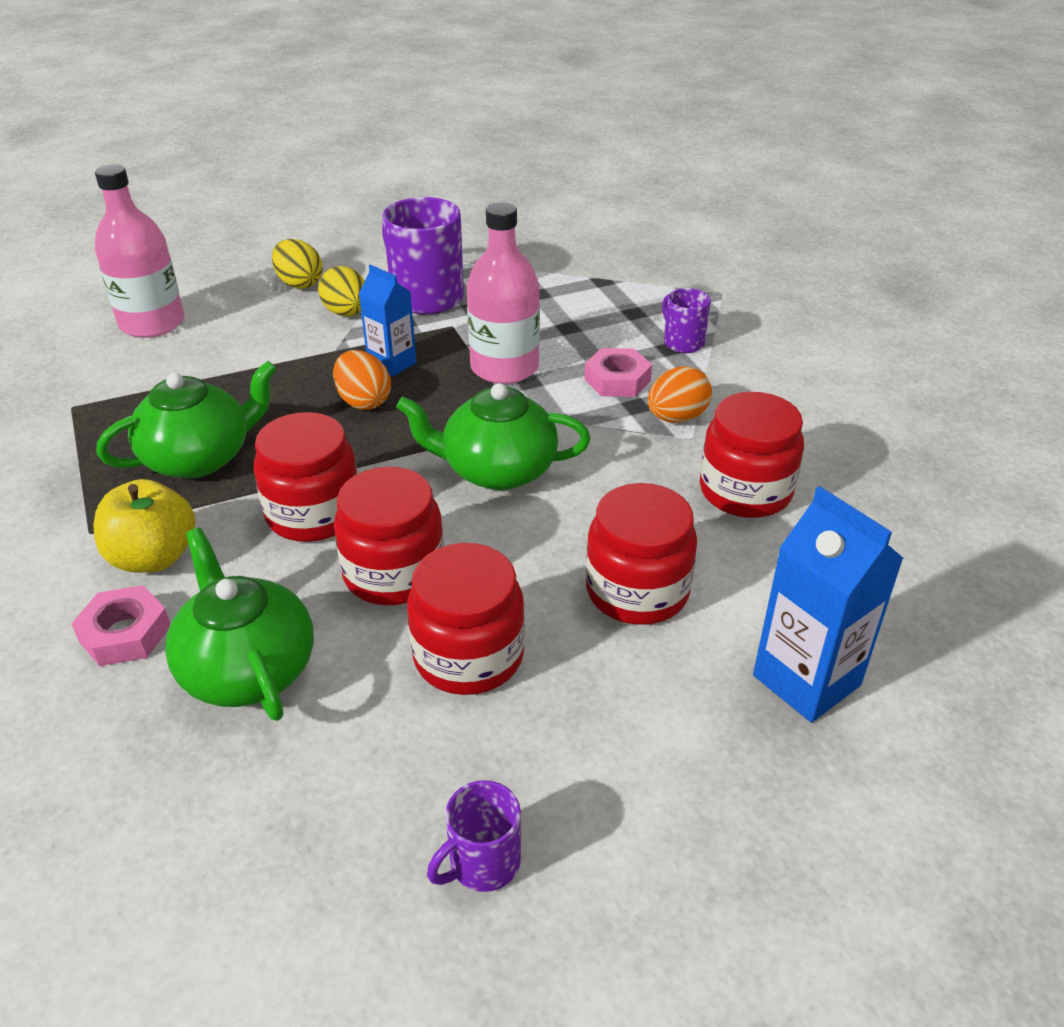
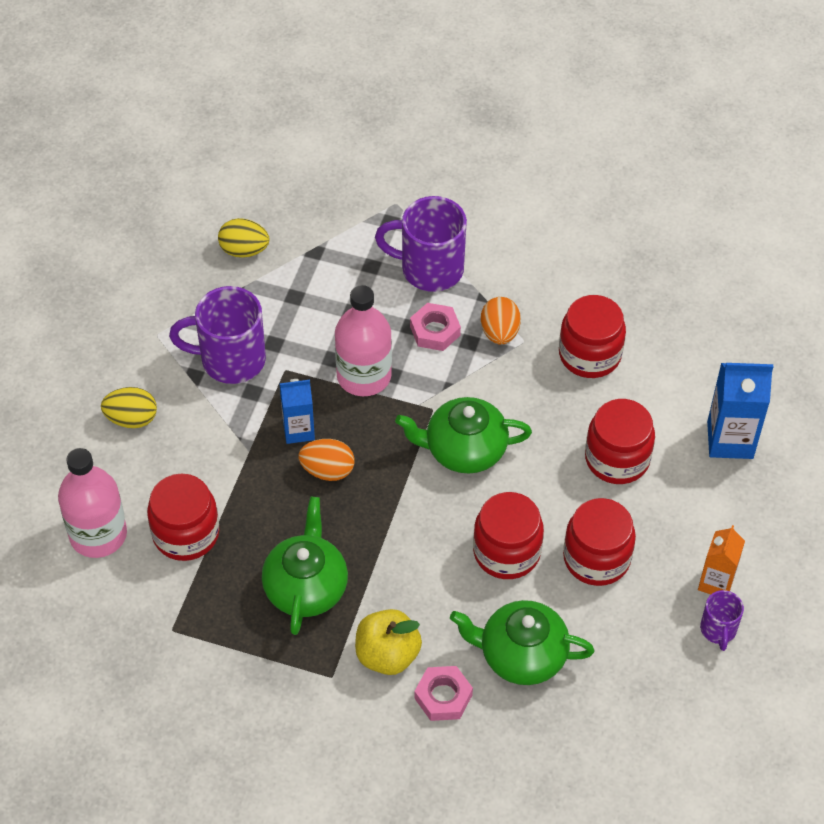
camera: 50 degrees left, 15 degrees up
red jar [254,412,358,542] -> red jar moved to [147,473,219,561]
yellow egg [318,266,365,316] -> yellow egg moved to [218,218,269,258]
green teapot [396,383,590,490] -> green teapot turned 45 degrees clockwise [395,397,532,473]
purple mug [662,288,711,353] -> purple mug [375,196,467,292], size x1.90
none -> orange carton [698,525,745,594]

